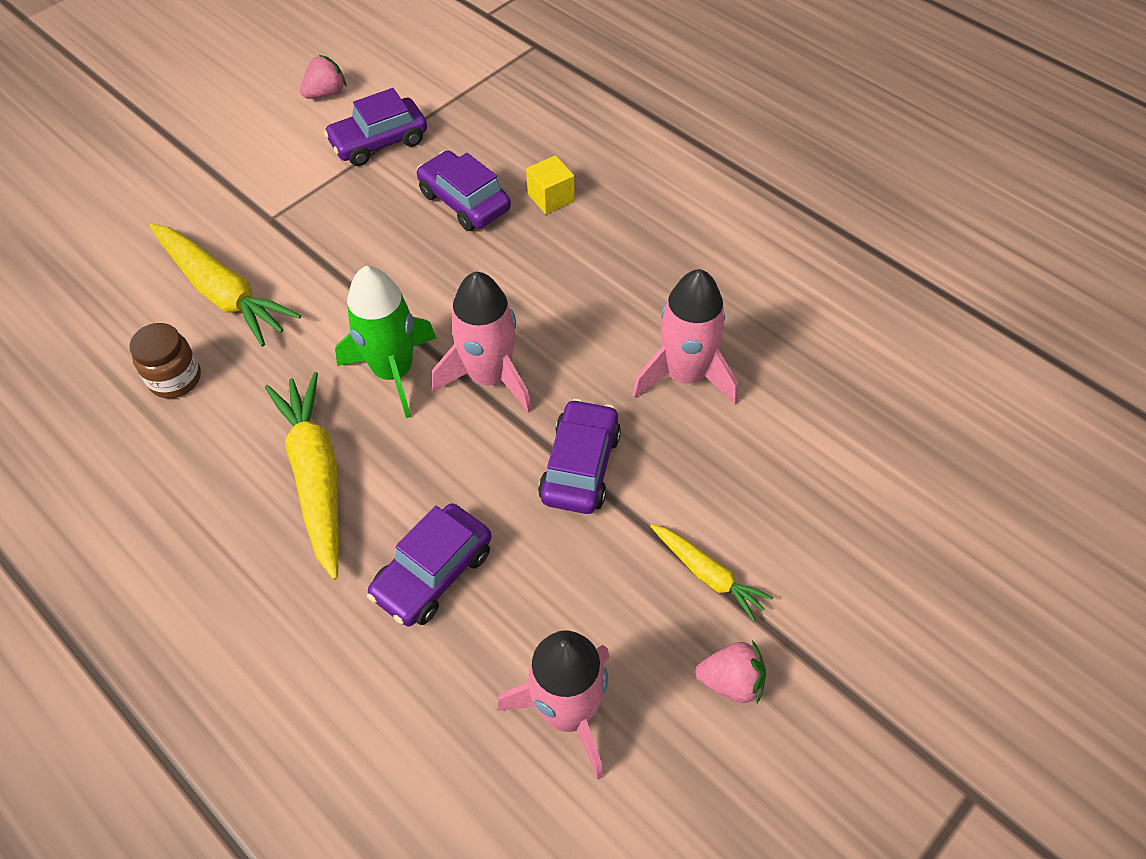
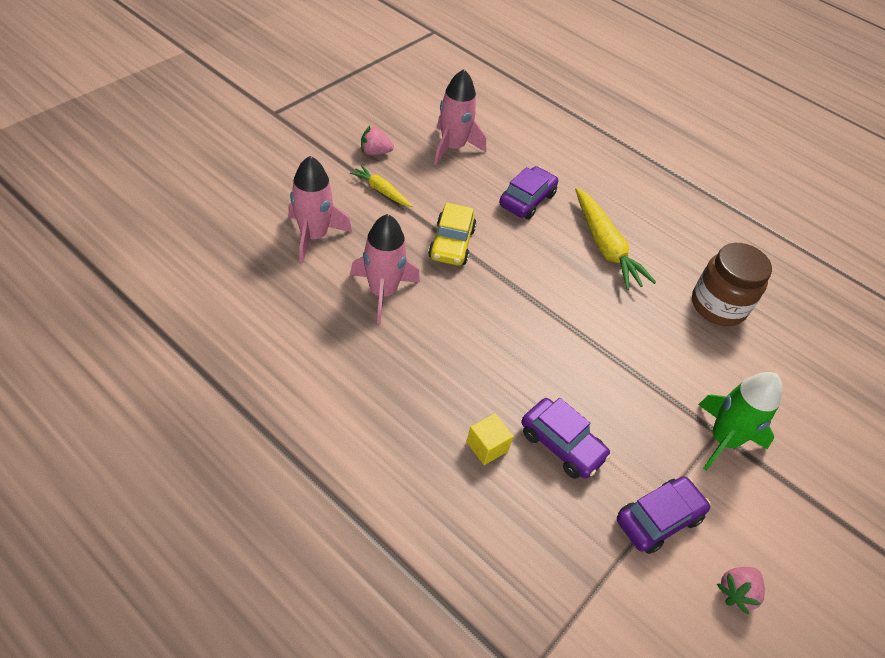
camera: 170 degrees right, 5 degrees down
brown jar [129,323,201,398] -> brown jar [692,243,772,326], size x1.65
yellow carrot [149,224,301,347] -> none
green rocket [335,266,436,418] -> green rocket moved to [698,372,783,471]
pink rocket [432,272,532,413] -> pink rocket moved to [288,156,352,264]
purple car [538,399,621,514] -> yellow car [428,203,476,266]

